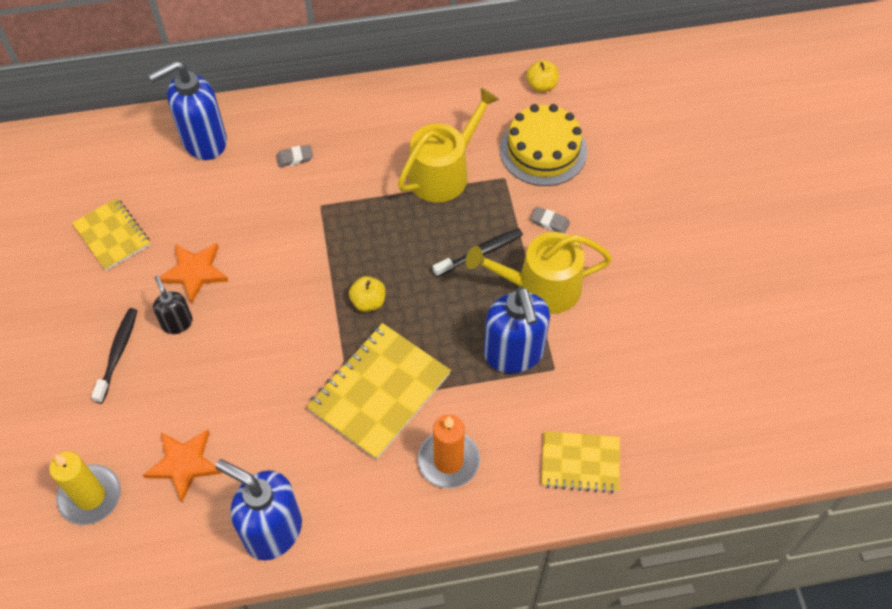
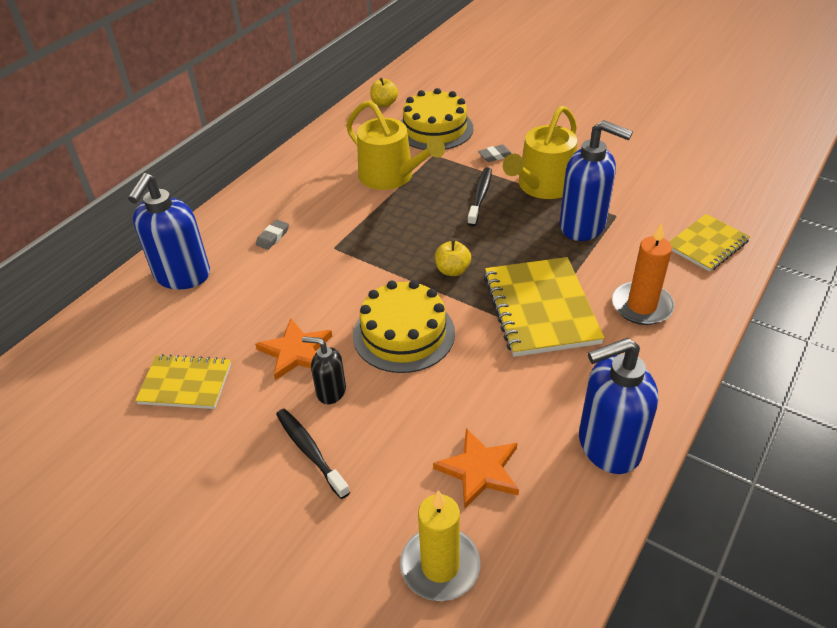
camera: 45 degrees left, 15 degrees down
yellow watering can [398,88,499,202] -> yellow watering can turned 135 degrees clockwise [346,100,445,190]
none -> yellow cake [353,280,455,373]

